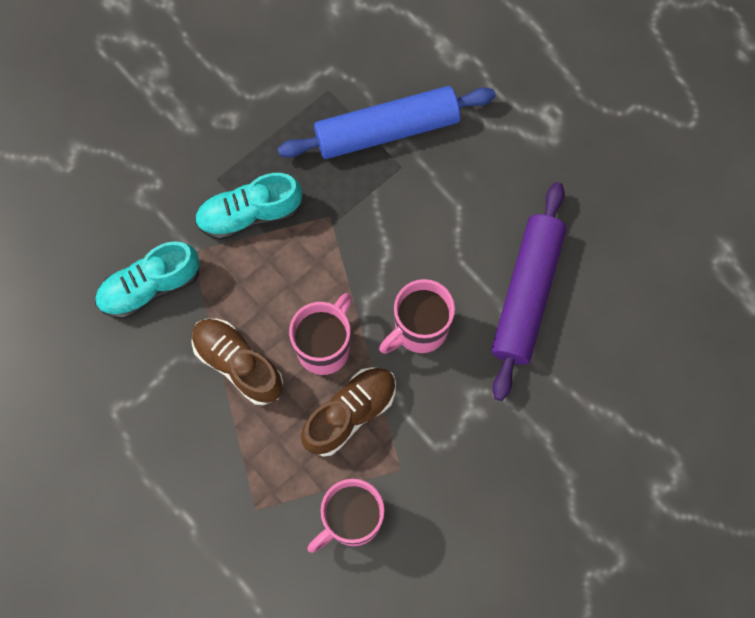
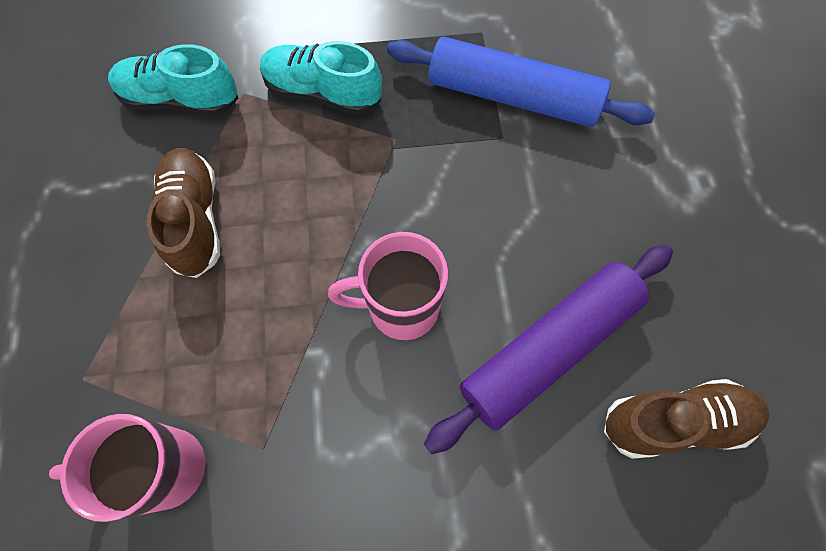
camera: 35 degrees right, 5 degrees down
pink mug [289,293,352,375] -> none
brown shoe [301,367,396,457] -> brown shoe moved to [604,379,770,459]

